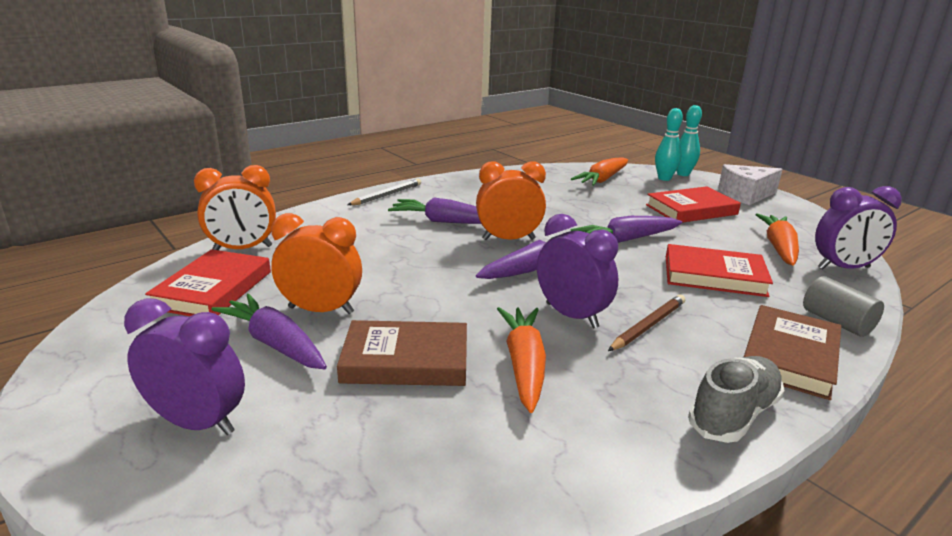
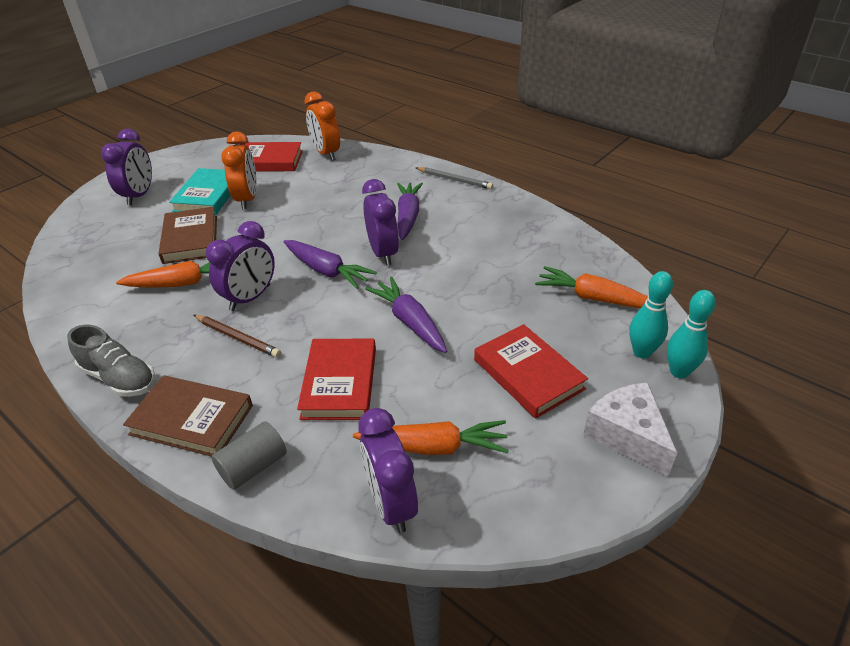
camera: 80 degrees right, 15 degrees up
purple carrot [211,294,327,369] -> turquoise book [169,168,231,215]
orange clock [476,161,546,240] -> purple clock [362,179,399,265]

